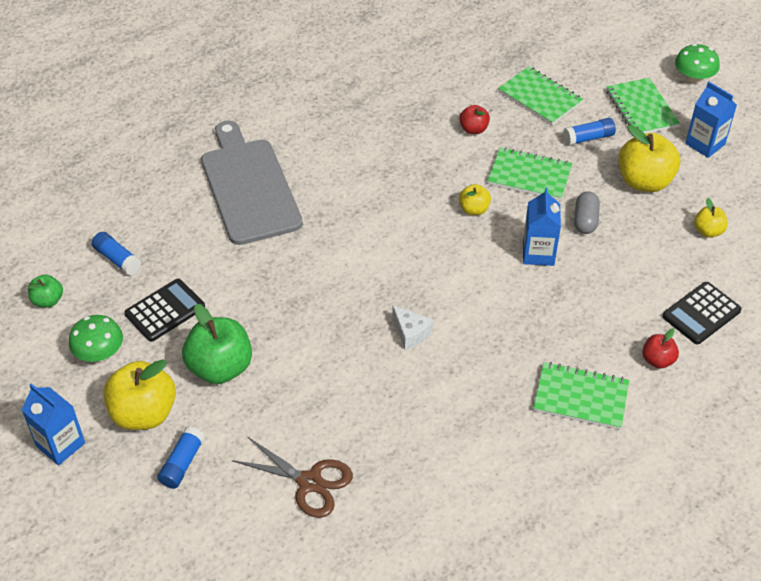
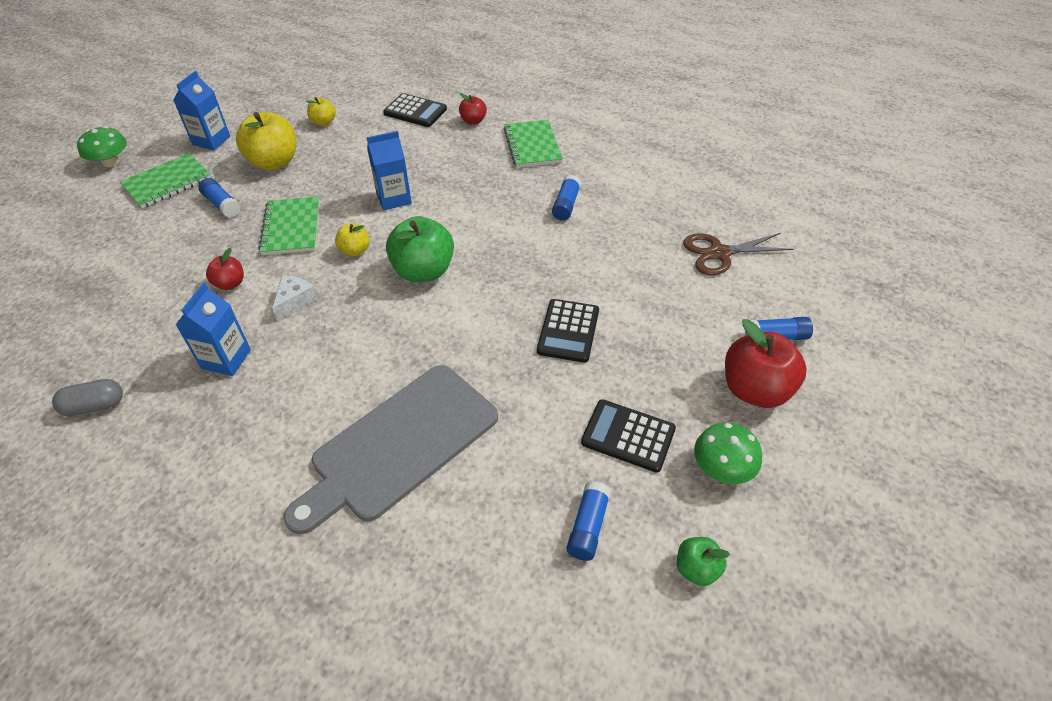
camera: 115 degrees left, 0 degrees up
blue carton [22,384,85,465] -> blue carton moved to [175,282,251,376]
yellow apple [103,359,176,430] -> red apple [725,319,807,408]
green apple [182,304,252,384] -> green apple moved to [386,216,454,282]
brown scissors [232,437,353,518] -> brown scissors turned 105 degrees counterclockwise [683,233,793,275]
white cheese [392,305,433,350] -> white cheese moved to [272,275,318,321]
green notebook [498,67,583,125] -> none
grey capsule [574,192,600,234] -> grey capsule moved to [52,379,123,416]
none -> black calculator [537,299,599,363]
none -> blue glue stick [552,175,581,221]

